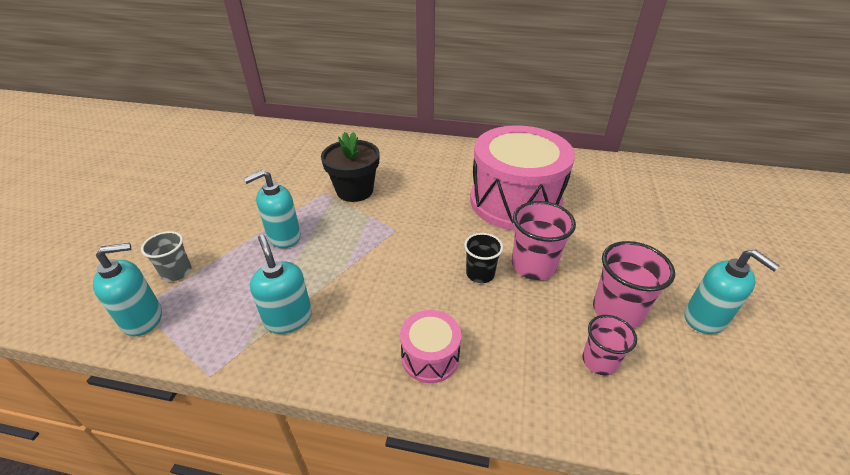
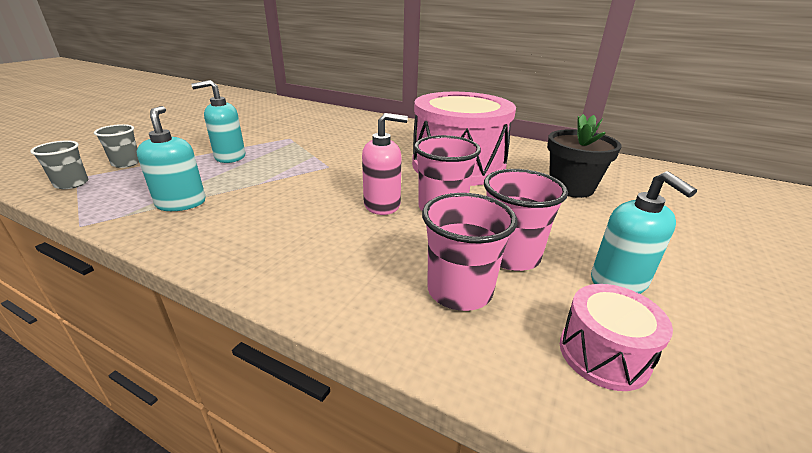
camera: 15 degrees right, 10 degrees down
turquoise soap dispenser [93,243,162,336] -> grey cup [30,140,88,189]
black flower pot [321,132,380,202] -> black flower pot moved to [547,114,621,198]
pink drum [400,310,461,383] -> pink drum moved to [560,284,673,391]
black cup [464,233,503,283] -> pink soap dispenser [362,113,408,215]
pink cup [582,315,637,375] -> pink cup [422,193,517,311], size x1.57

